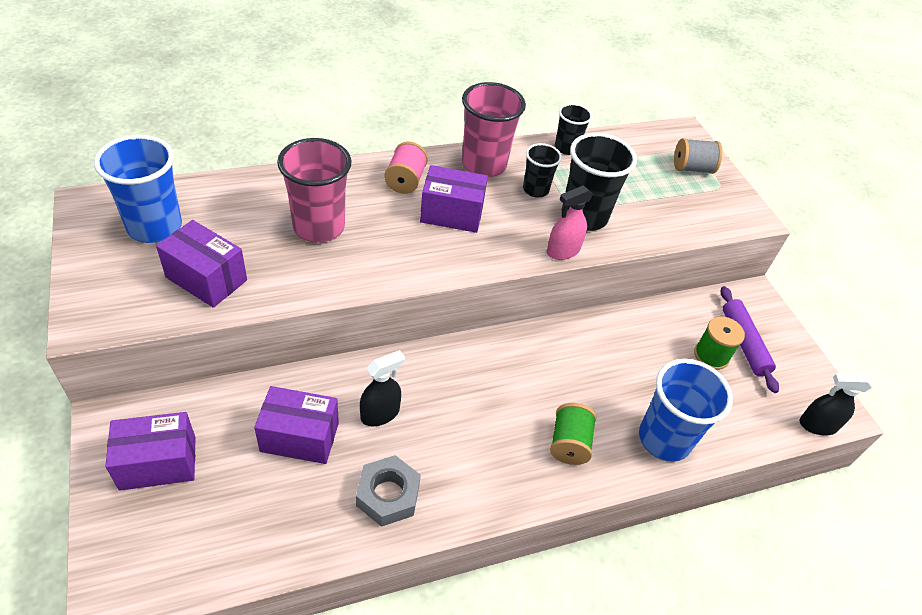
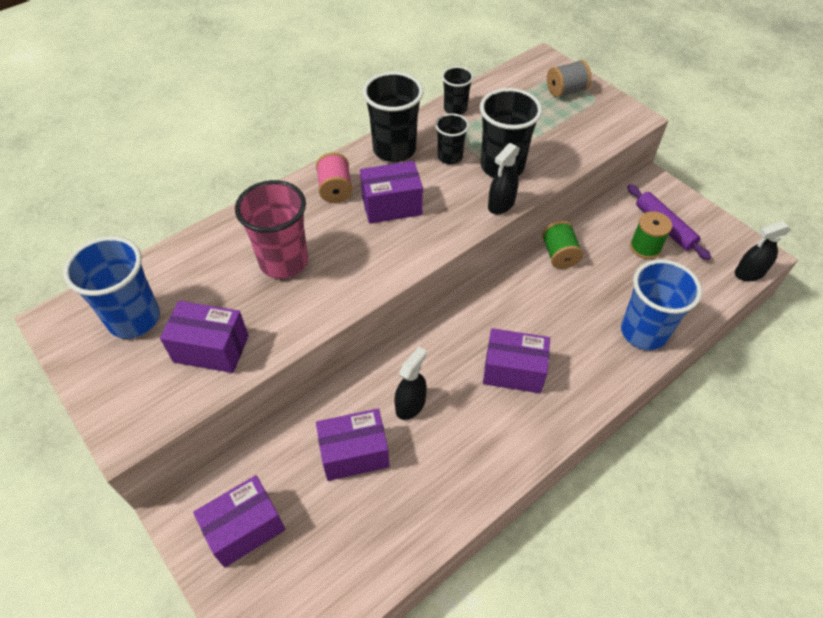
camera: 15 degrees left, 5 degrees up
grey nut [356,455,421,527] -> none
pink cup [462,82,526,177] -> black cup [363,72,423,162]
pink spray bottle [547,185,593,260] -> black spray bottle [488,143,520,214]
green spool [550,403,596,465] -> green spool moved to [542,221,583,269]
none -> purple box [483,328,550,393]

